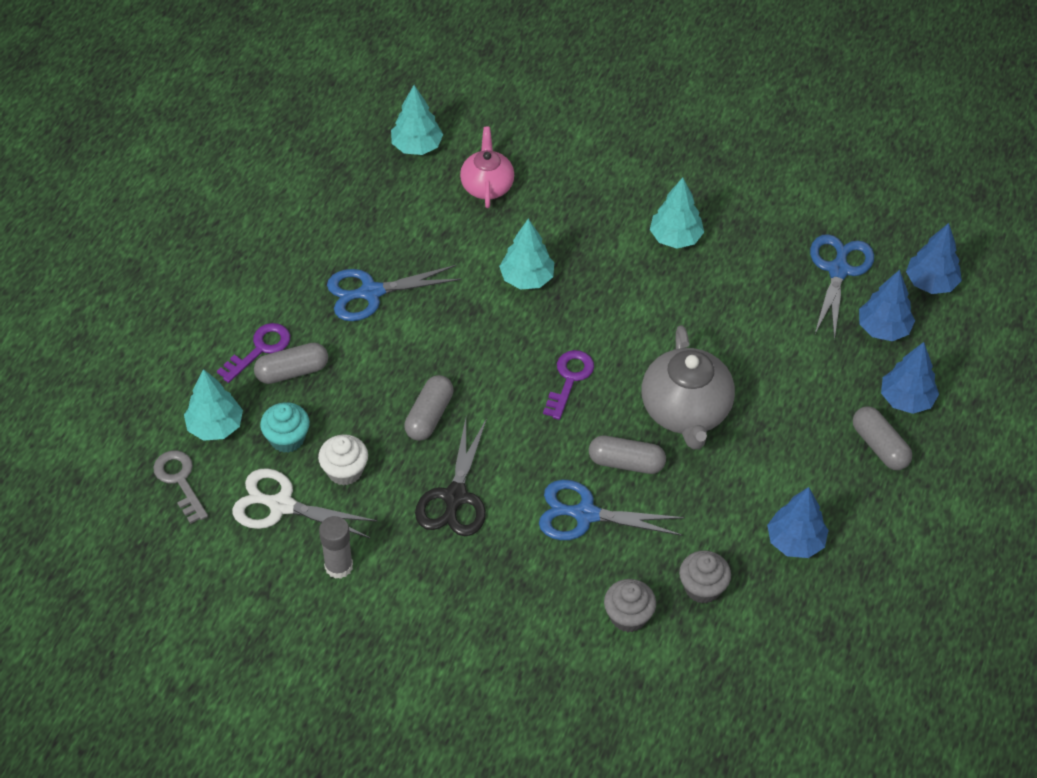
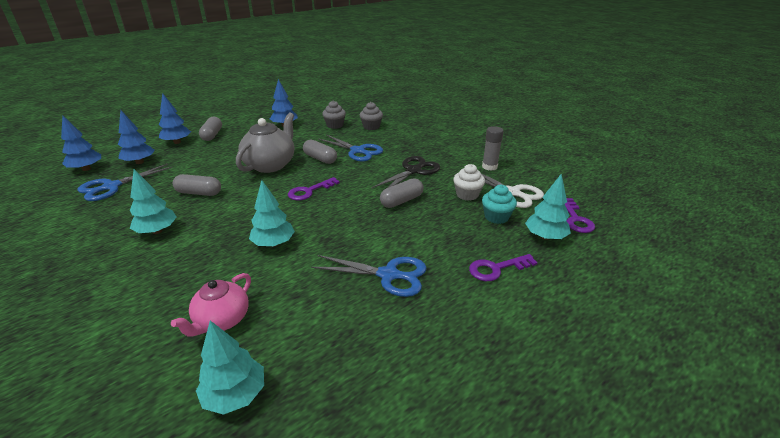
camera: 150 degrees left, 20 degrees down
grey key [153,450,208,524] -> purple key [565,198,595,233]
grey capsule [254,343,328,384] -> grey capsule moved to [173,174,221,196]

